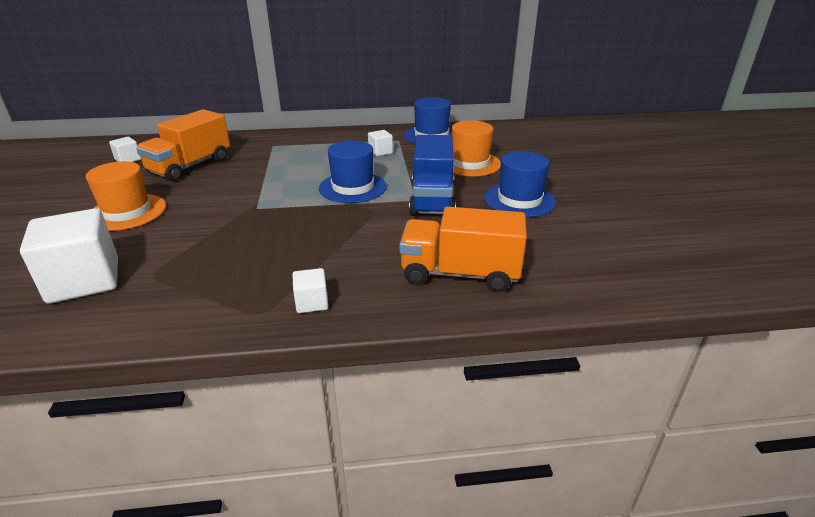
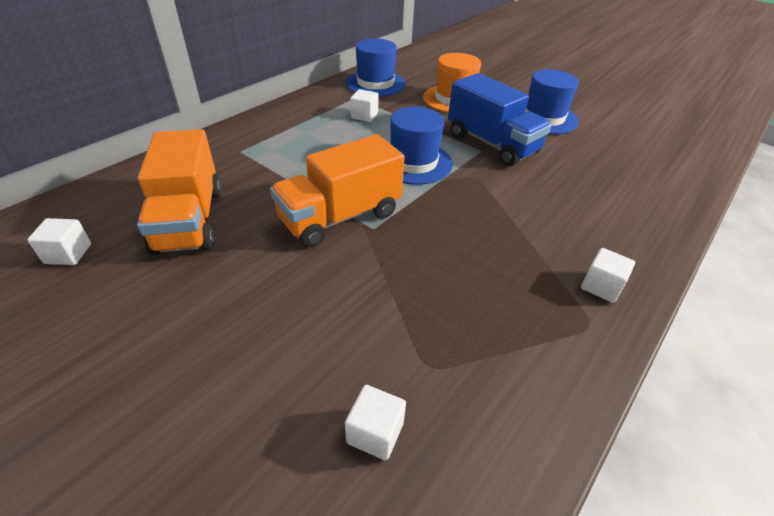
camera: 45 degrees left, 10 degrees up
white cube [20,208,118,304] -> white cube [345,385,406,461], size x0.47
orange hat [86,161,166,231] -> none
orange truck [399,207,527,292] -> orange truck moved to [270,134,405,247]

